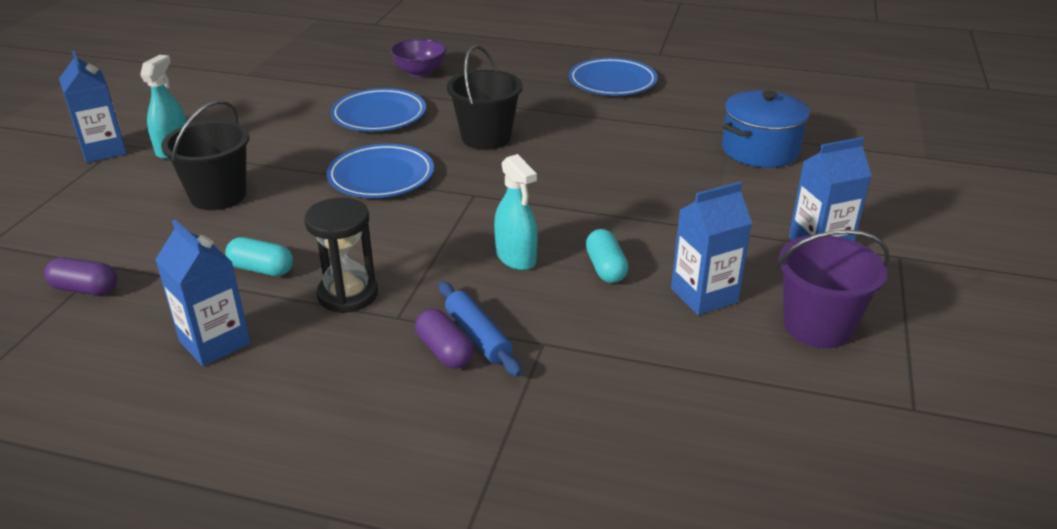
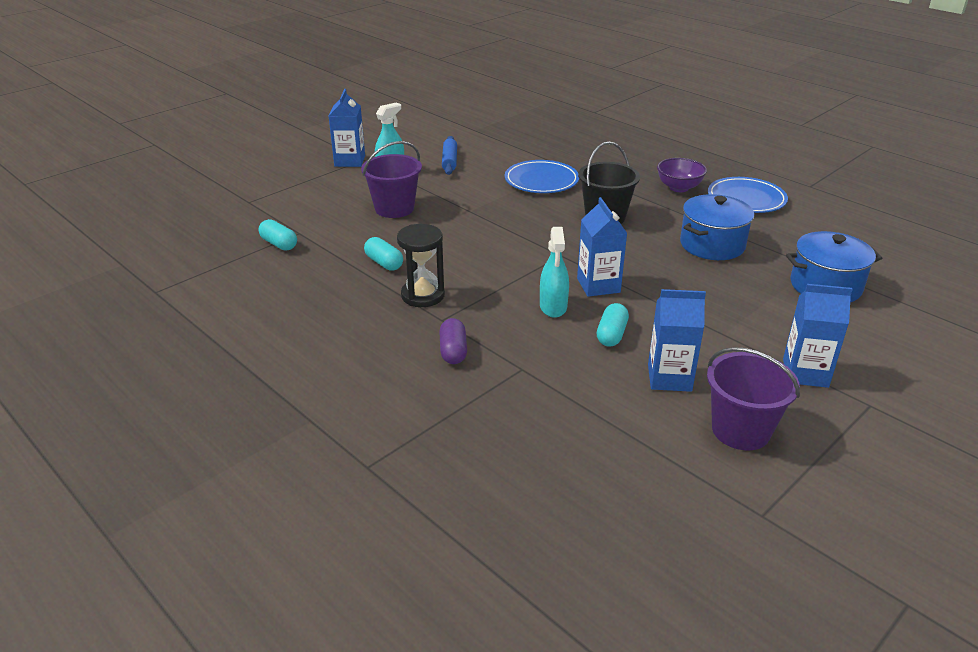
camera: 30 degrees right, 0 degrees up
purple capsule [44,257,117,296] -> turquoise capsule [259,219,297,251]
blue carton [155,220,250,366] -> blue carton moved to [577,197,627,297]
black bucket [161,100,250,210] -> purple bucket [361,141,422,218]
blue plate [327,144,434,198] -> none
purple bowl [390,39,447,77] -> purple bowl moved to [657,158,707,192]
blue rolling pin [439,281,522,377] -> blue rolling pin moved to [442,136,457,175]
none -> blue pot [680,194,754,260]

